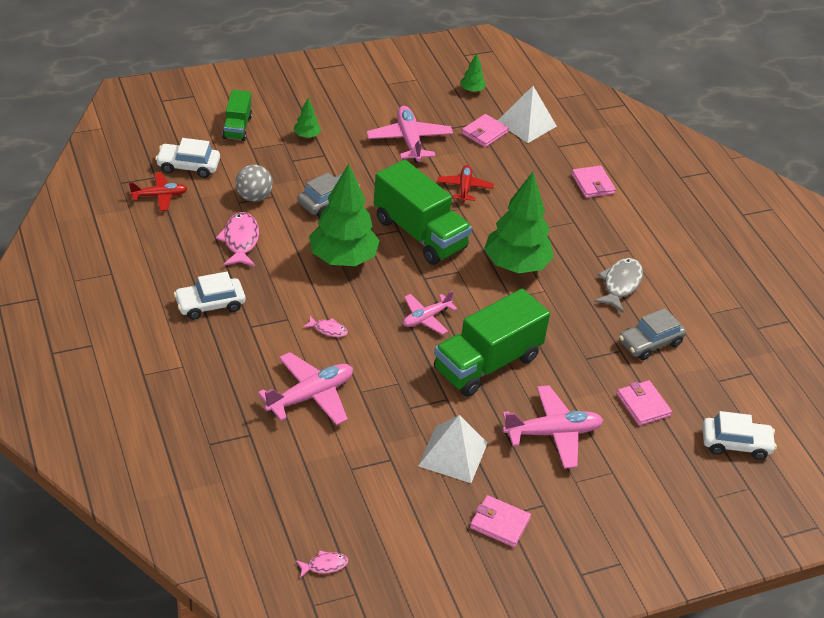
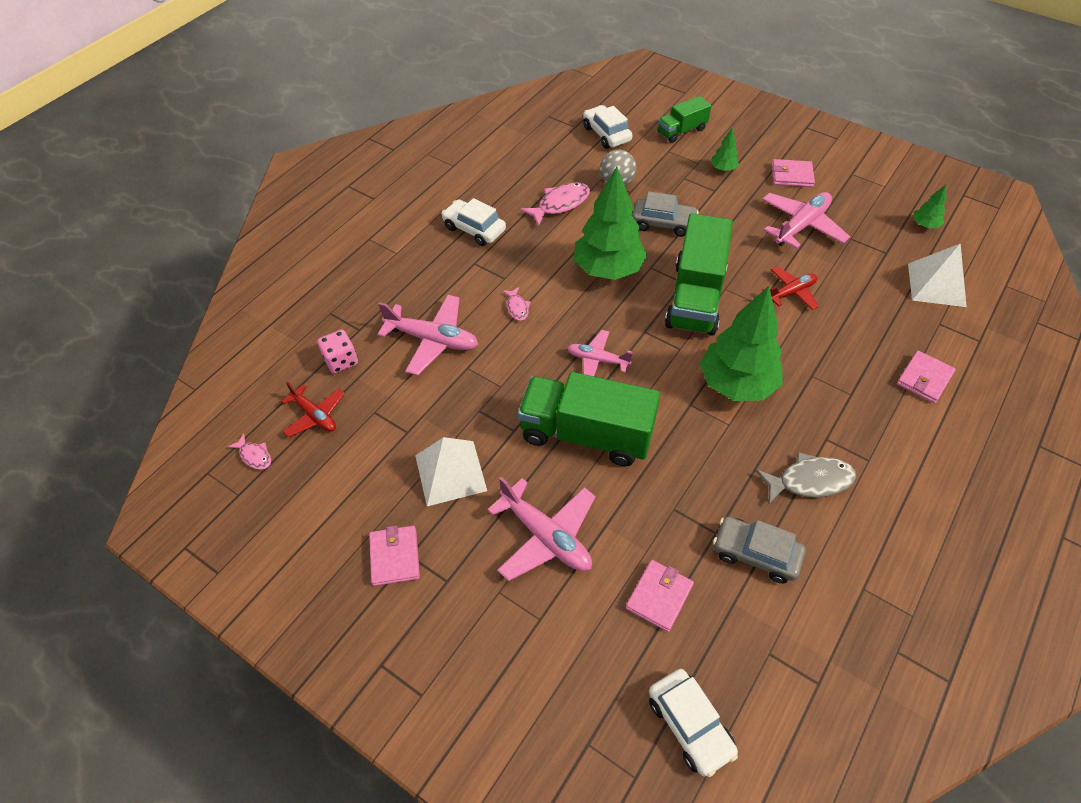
camera: 60 degrees right, 10 degrees up
red plane [129,172,187,211] -> red plane moved to [281,382,345,437]
pink wallet [462,114,509,147] -> pink wallet moved to [772,159,815,187]
none -> pink dice [318,330,358,374]

